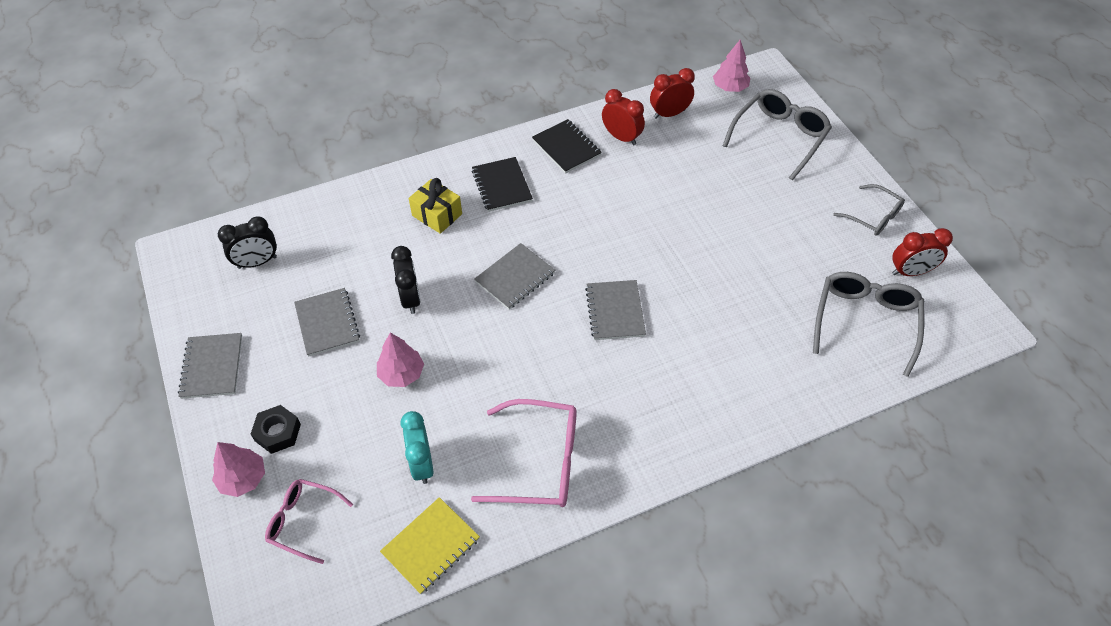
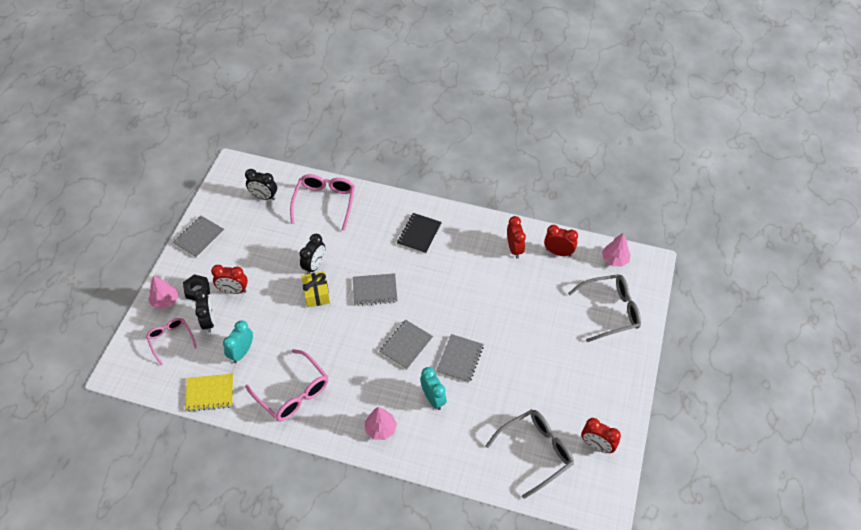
camera: 40 degrees right, 0 degrees up
grey notebook [294,288,360,357] -> grey notebook moved to [436,334,484,383]
pink tree [377,332,424,387] -> pink tree moved to [365,407,397,440]
yellow gift [409,178,462,234] -> yellow gift moved to [302,271,330,307]
black notebook [532,119,602,174] -> none
grey glasses [833,184,905,236] -> none
none -> black clock [194,289,214,333]
none -> red clock [211,265,248,294]
none -> pink glasses [290,174,355,231]
none -> turquoise clock [420,367,447,410]

